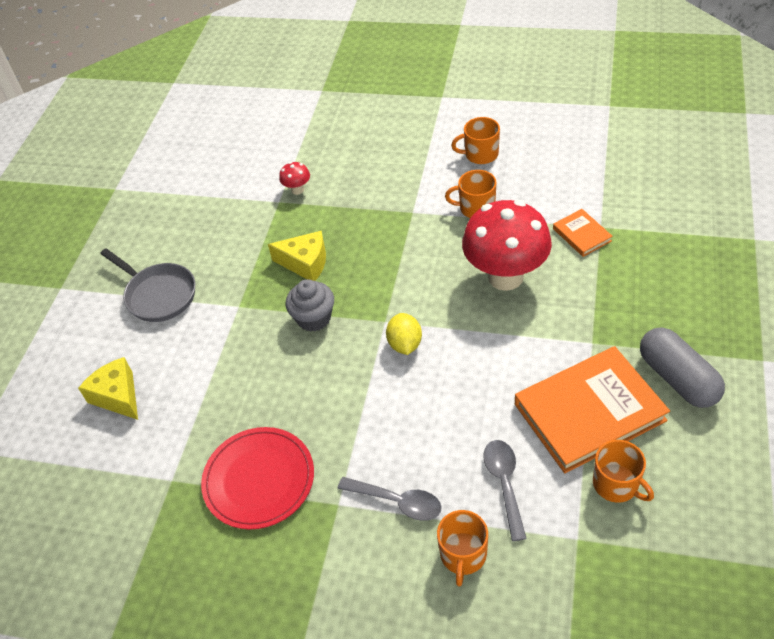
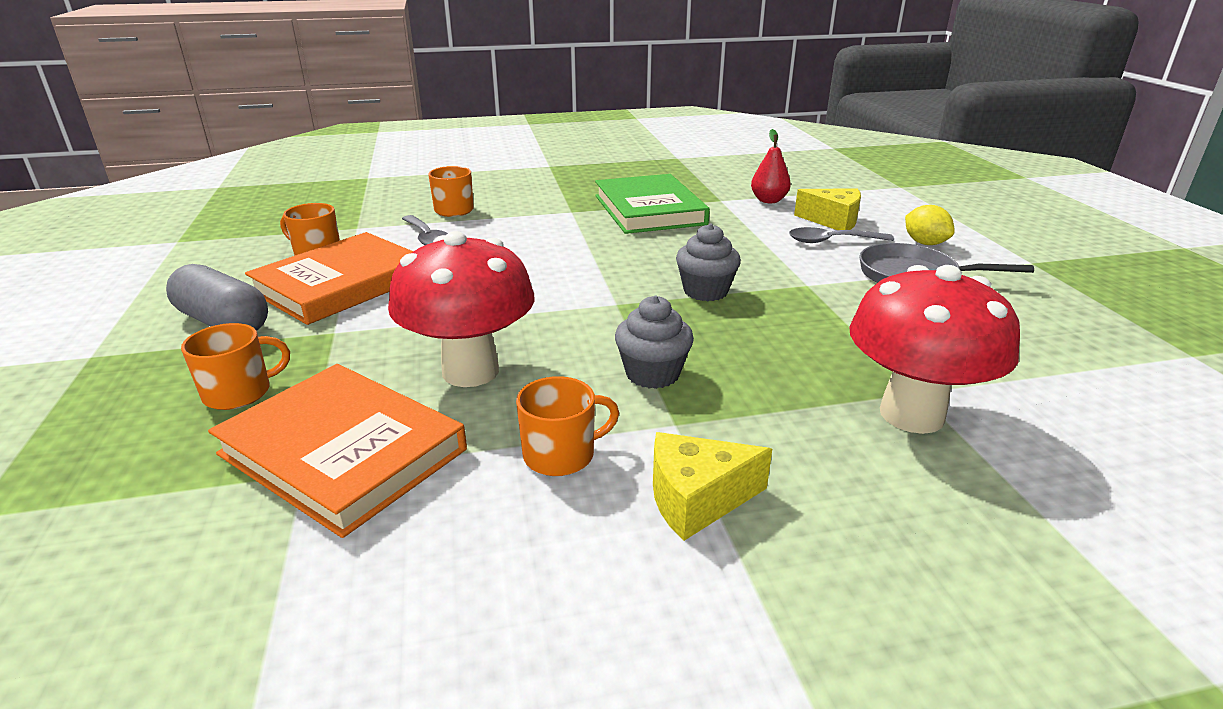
camera: 150 degrees right, 20 degrees down
red plate [201,427,314,530] -> green book [595,174,710,234]
yellow cheese [268,231,326,281] -> yellow cheese moved to [653,432,772,541]
red mushroom [279,162,310,195] -> red mushroom [849,265,1020,434], size x2.48
grey spoon [338,477,442,521] -> grey spoon moved to [789,227,894,243]
yellow lemon [386,313,422,355] -> yellow lemon moved to [905,205,955,245]
orange mug [451,117,500,164] -> orange mug moved to [181,323,290,410]
orange book [553,209,613,257] -> orange book [208,364,467,538], size x2.15
none -> grey cupcake [615,296,694,389]
none -> red pear [751,129,791,203]

